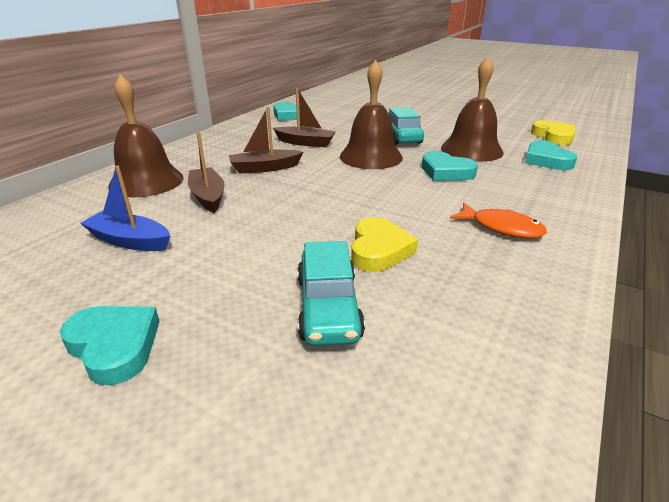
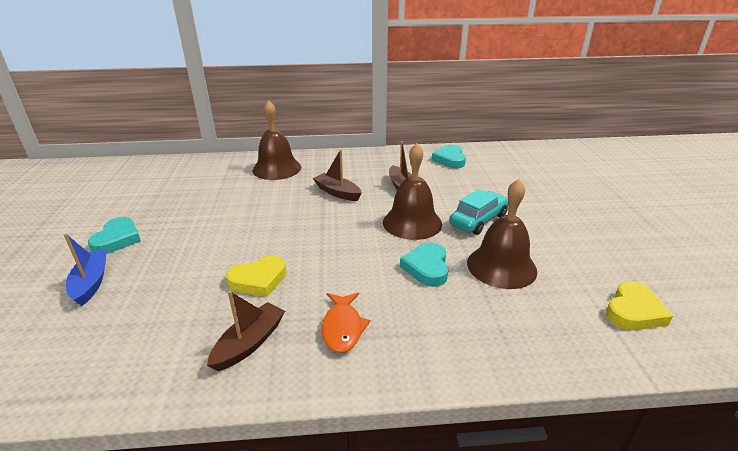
camera: 55 degrees right, 0 degrees up
blue boat [80,166,170,251] -> blue boat moved to [64,234,107,306]
brown boat [188,132,225,213] -> brown boat moved to [207,291,285,371]
turquoise car [297,241,365,346] -> none
turquoise heart [525,140,577,170] -> none

